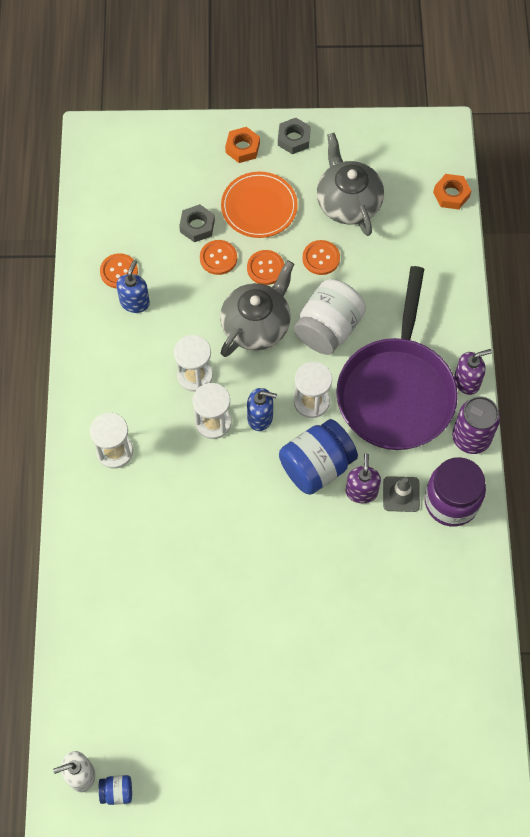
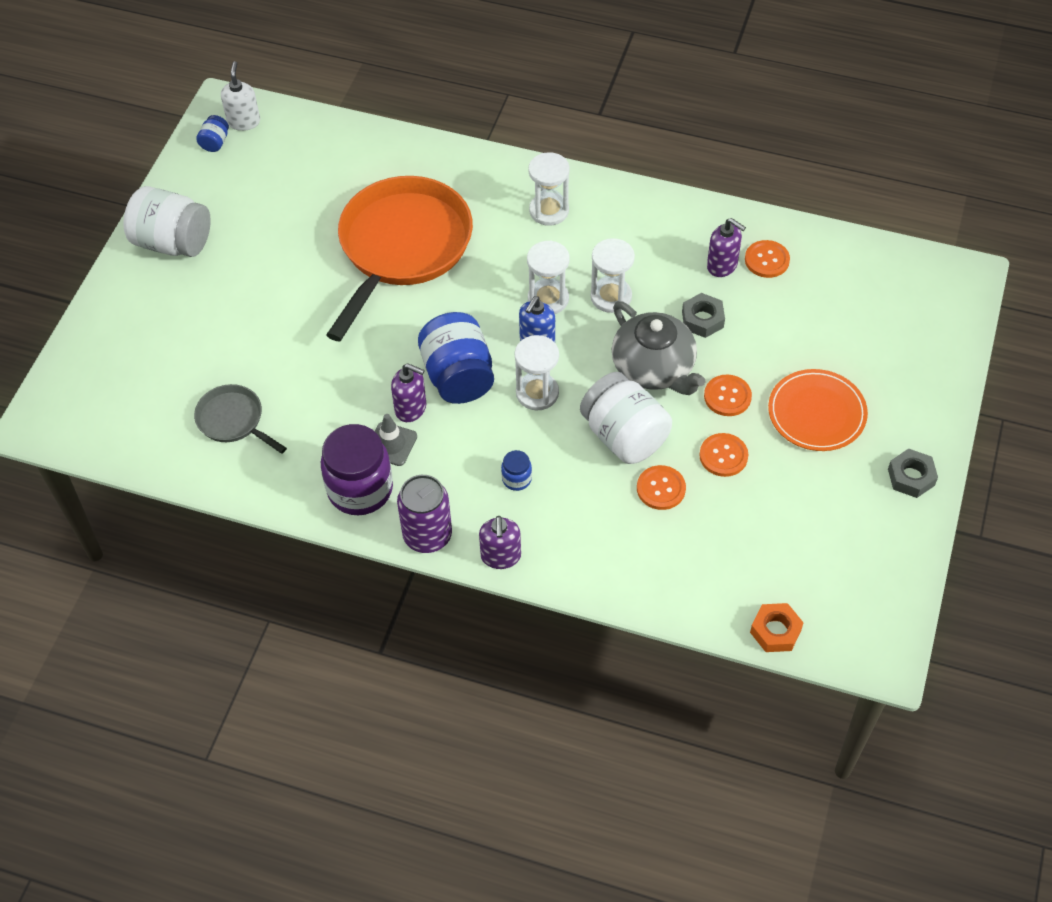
camera: 110 degrees right, 10 degrees down
blue soap dispenser [116,260,150,313] -> purple soap dispenser [707,218,746,277]
grey nut [179,204,215,242] -> grey nut moved to [682,293,725,338]
orange button [200,240,237,275] -> orange button moved to [637,465,686,510]
orange nut [225,127,260,163] -> none
grey teapot [317,133,384,236] -> none
purple pan [336,266,458,450] -> blue jar [501,450,532,491]
none -> white jar [123,186,211,257]
none -> grey pan [194,384,287,454]
none -> orange pan [326,176,473,341]

